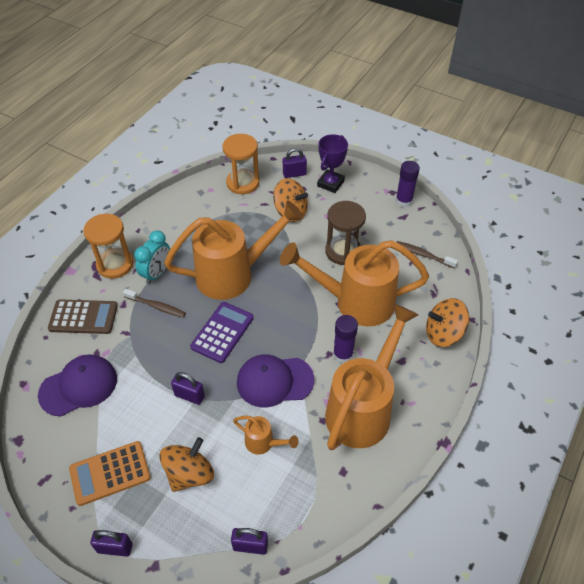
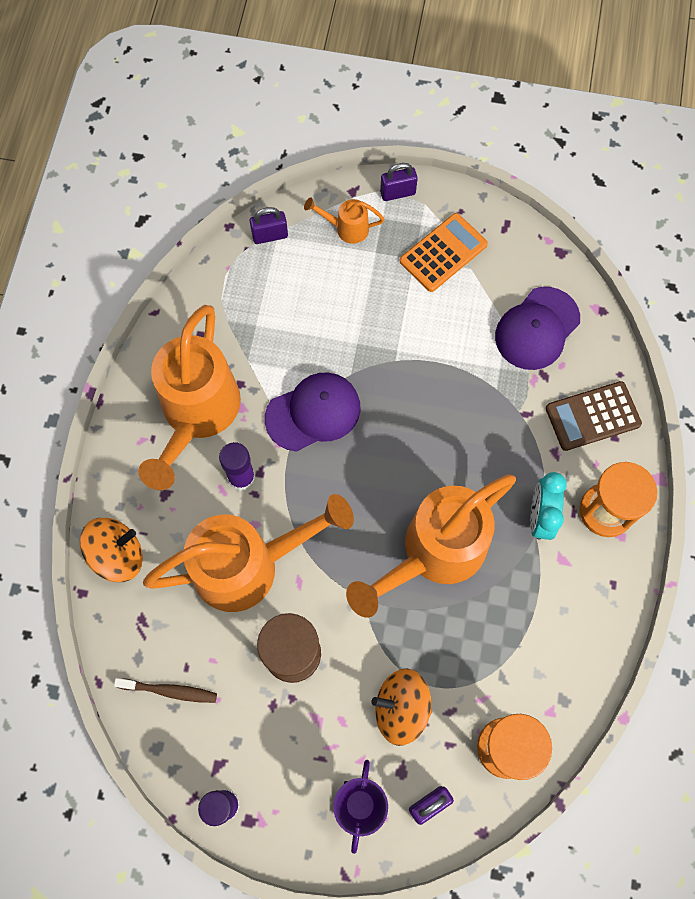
camera: 160 degrees right, 20 degrees up
brown toothbrush [123,289,186,318] -> none
orange spinning top [159,437,214,492] -> none
purple padlock [171,372,205,405] -> none
purple calculator [190,302,254,363] -> none
orange watering can [233,416,299,455] -> orange watering can moved to [304,197,385,244]

